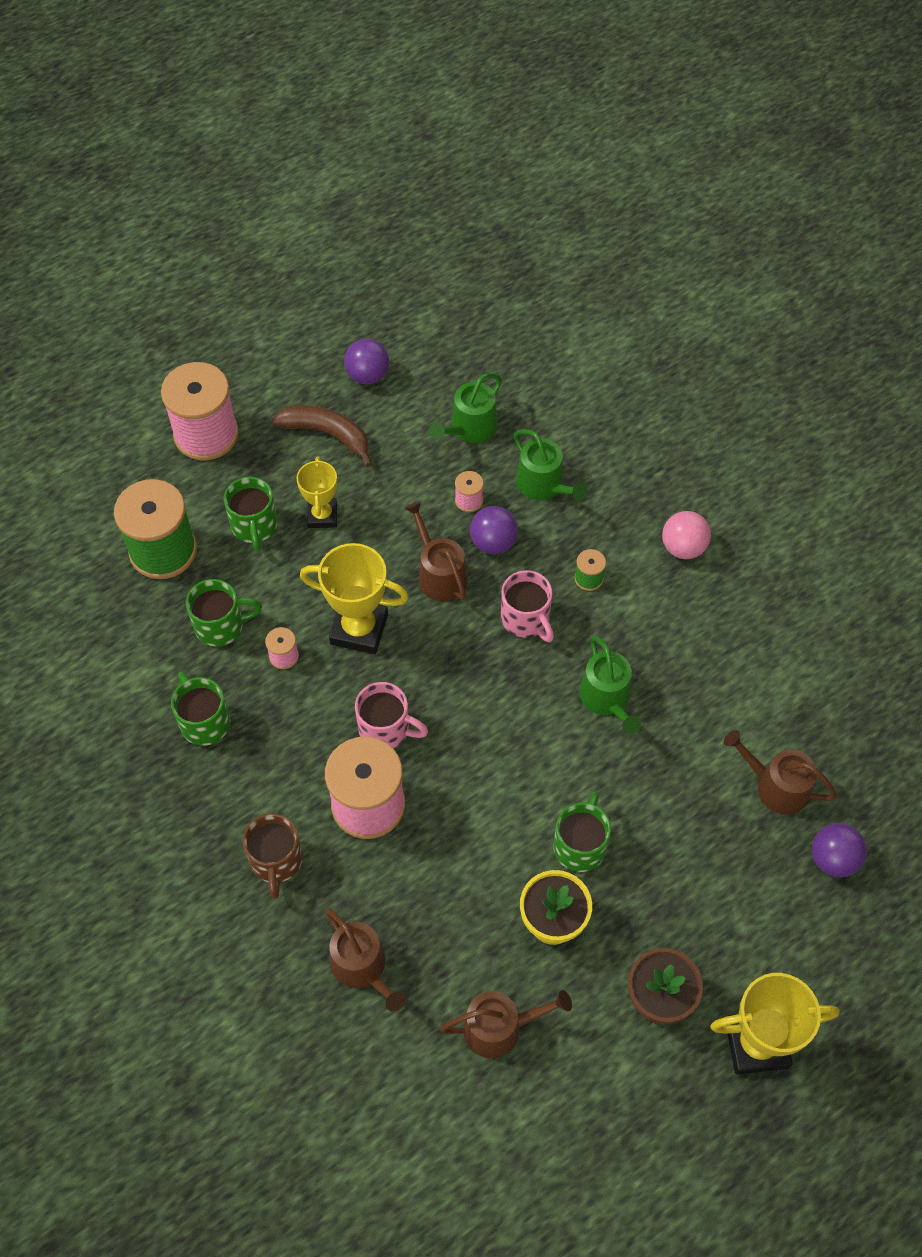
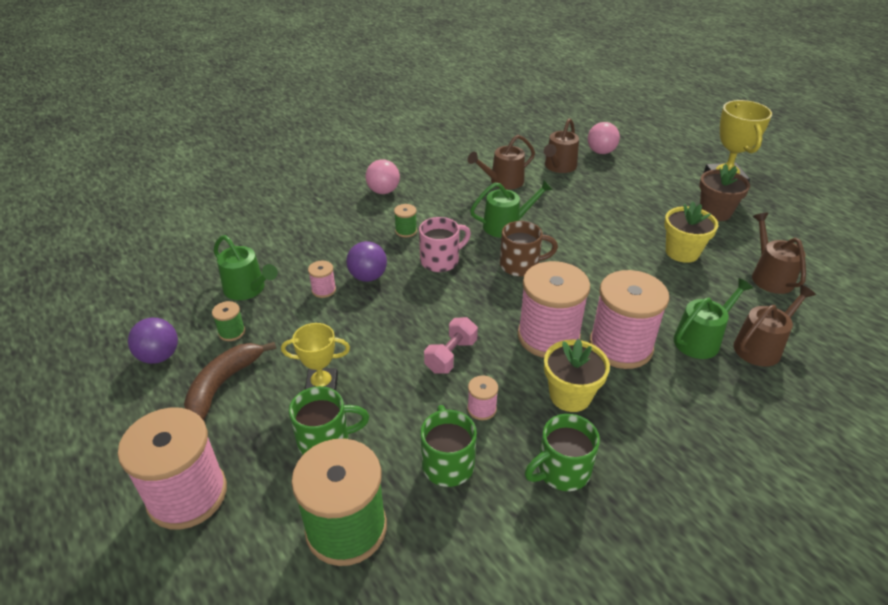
camera: 90 degrees left, 20 degrees down
brown mug [243,813,303,899] -> brown mug moved to [500,221,558,277]
yellow trophy [300,543,409,654] -> pink dumbbell [424,317,478,374]
pink mug [355,682,428,748] -> pink spool [517,261,590,358]
brown watering can [404,501,467,601] -> brown watering can moved to [467,135,535,190]
green watering can [514,429,588,501] -> green watering can moved to [674,278,753,359]
green mug [553,791,611,872] -> none
purple ball [812,823,867,878] -> pink ball [588,122,620,154]
none -> green spool [212,301,245,341]
none -> yellow flower pot [544,339,610,412]

